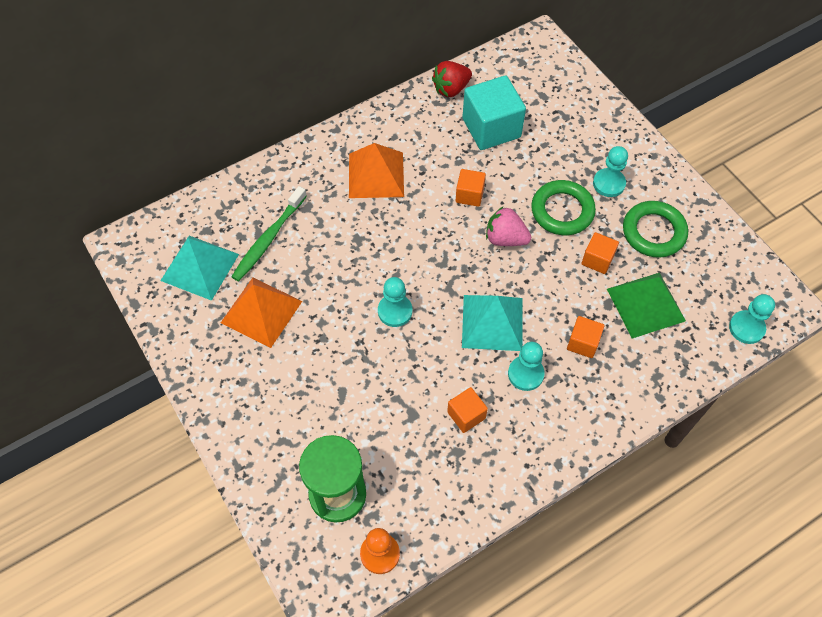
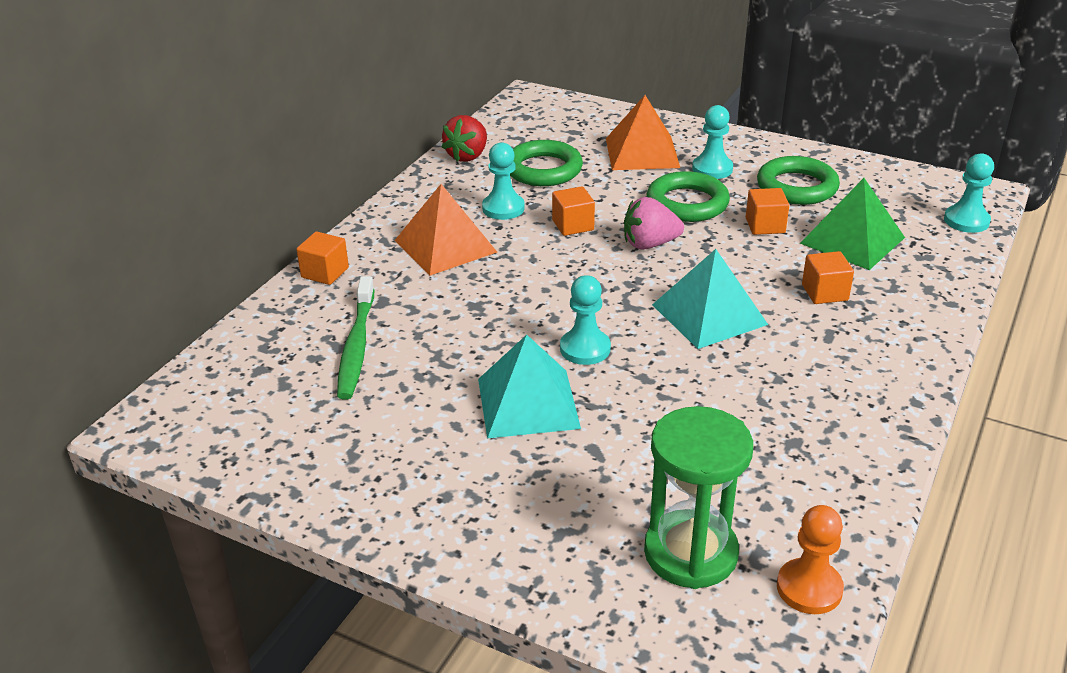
camera: 30 degrees left, 25 degrees down
turquoise pyramid [160,236,239,301] -> turquoise pyramid moved to [478,335,581,438]
orange pyramid [221,278,302,348] -> orange pyramid moved to [606,95,680,170]
orange cube [447,387,488,433] -> orange cube moved to [296,232,349,285]
turquoise cube [462,75,526,150] -> green ring [510,140,583,186]
turquoise pawn [508,342,545,391] -> turquoise pawn moved to [482,142,525,220]

